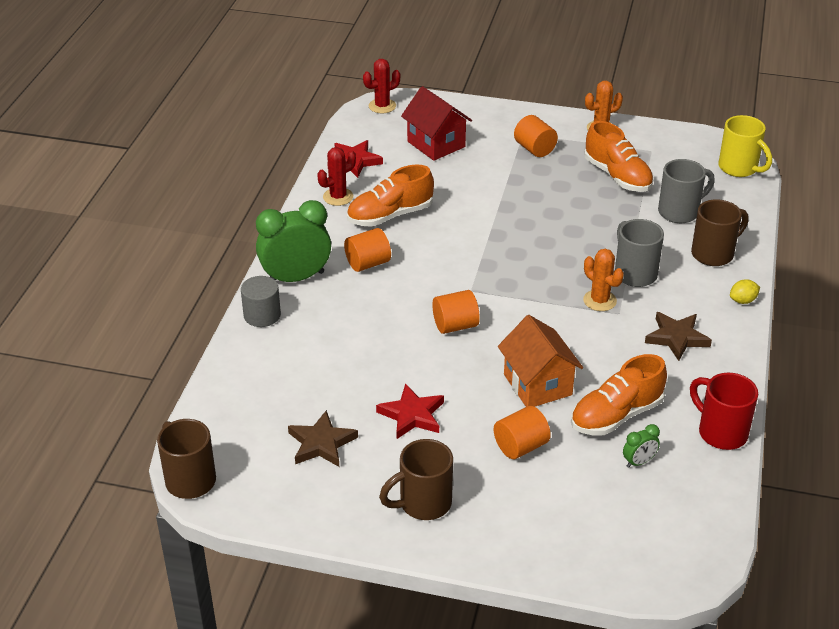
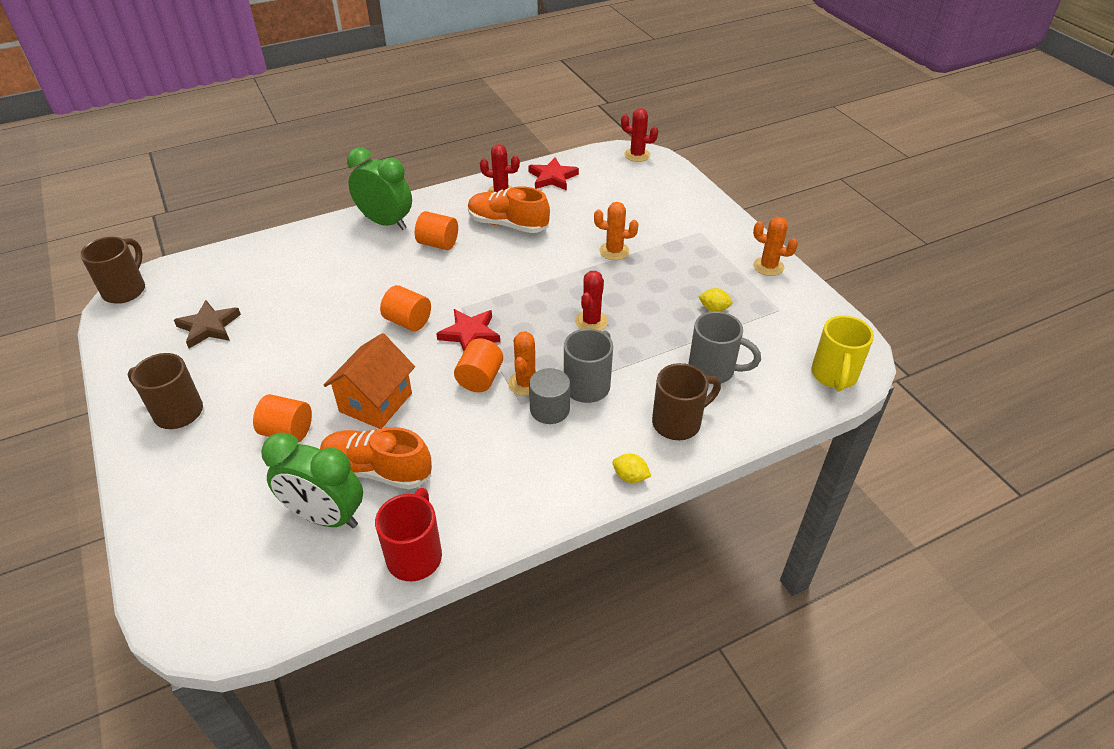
camera: 50 degrees right, 5 degrees up
grey cylinder [241,276,281,327] -> grey cylinder moved to [529,368,570,424]
red star [376,383,444,439] -> red star moved to [436,309,500,351]
red house [401,86,472,161] -> none
orange cylinder [514,115,558,157] -> orange cylinder moved to [454,338,503,392]
orange shoe [584,121,654,192] -> yellow lemon [698,288,732,312]
green clock [623,424,660,468] -> green clock [261,432,363,528], size x2.24
brown star [645,312,712,361] -> none
brown mug [691,199,748,266] -> brown mug turned 45 degrees counterclockwise [652,363,721,440]
none -> red cactus [575,271,608,331]
none -> orange cactus [594,202,639,260]

